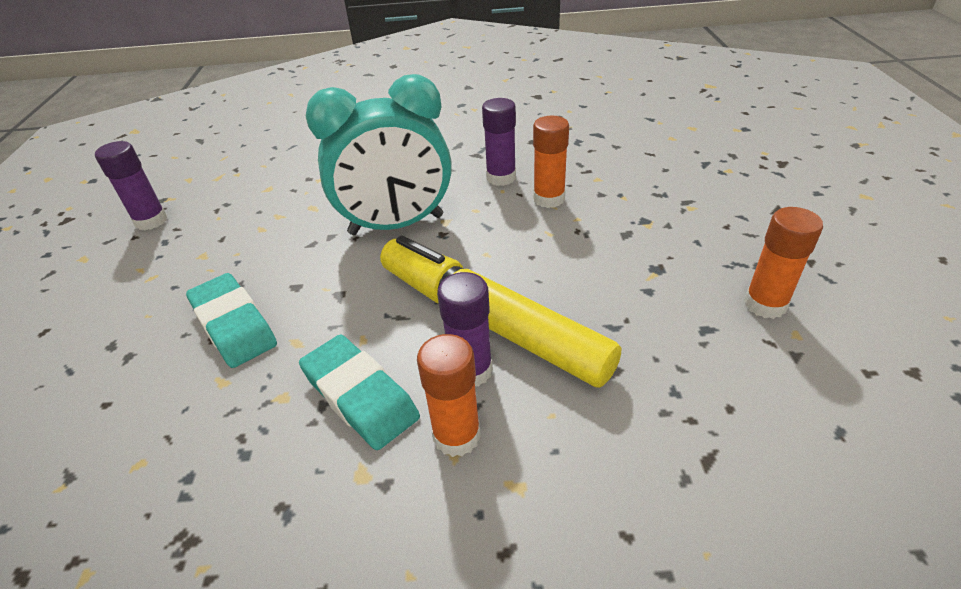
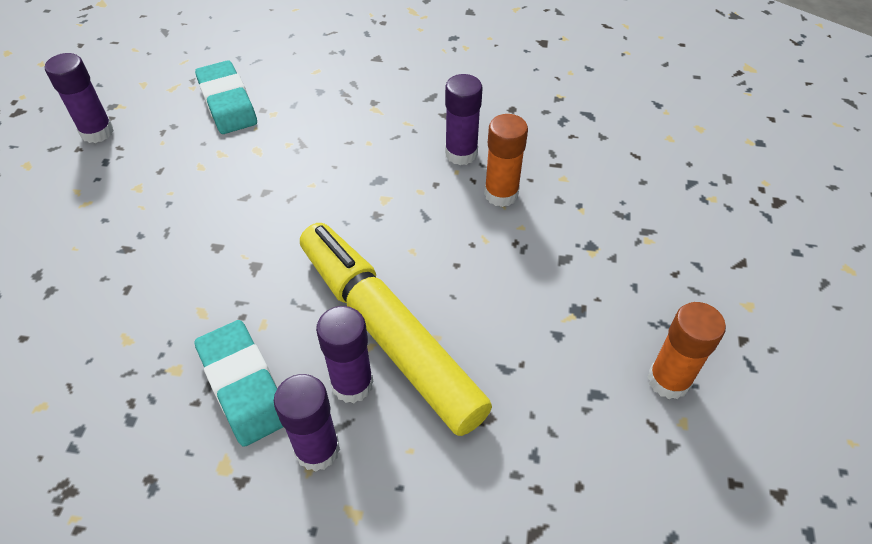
camera: 10 degrees right, 10 degrees up
turquoise eraser [186,273,277,368] -> turquoise eraser moved to [195,60,257,134]
turquoise clock [306,74,452,235] -> none
orange glue stick [417,334,481,457] -> purple glue stick [274,374,340,472]

